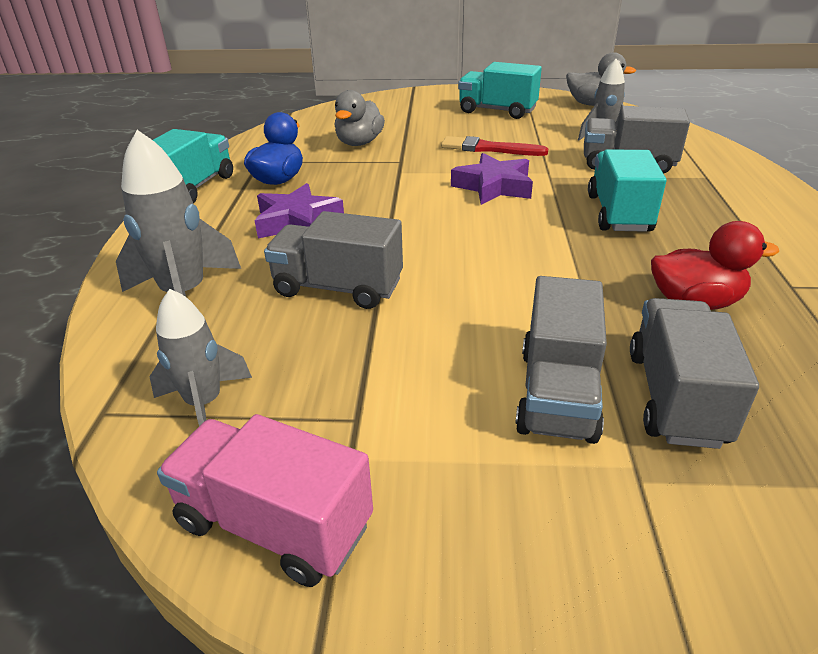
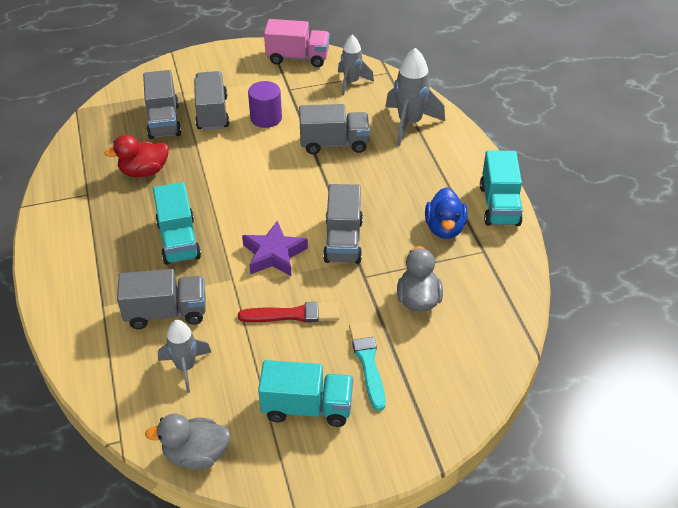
camera: 160 degrees right, 10 degrees up
purple star [255,183,344,239] -> none
none -> purple cylinder [248,81,282,128]
none -> grey truck [323,184,363,264]
none -> turquoise brush [349,322,386,411]

